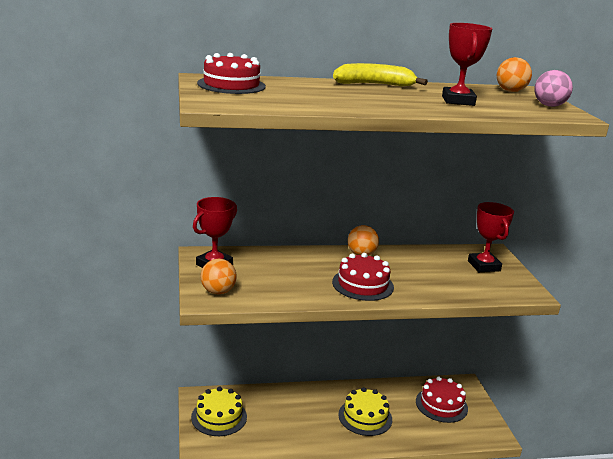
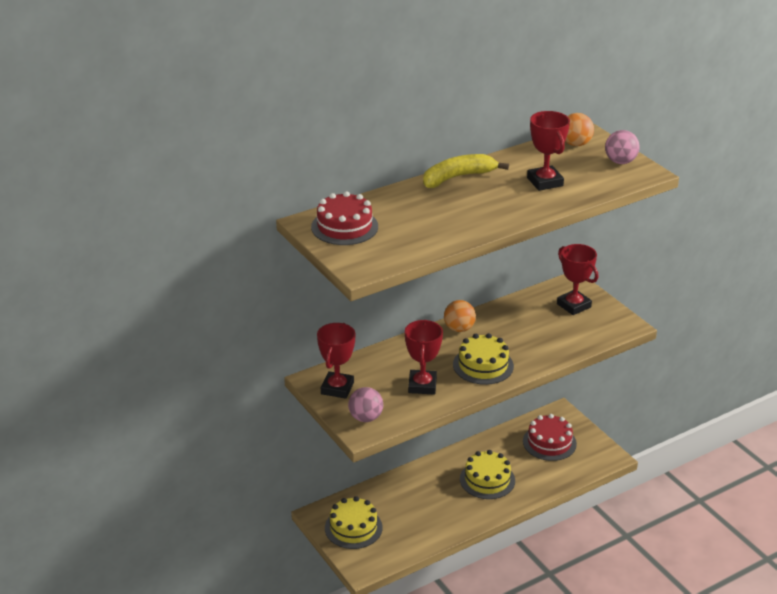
camera: 20 degrees left, 10 degrees up
orange ball [200,259,237,294] -> pink ball [348,387,383,422]
red cake [332,253,394,301] -> yellow cake [453,333,514,385]
none -> red trophy [405,320,443,395]

